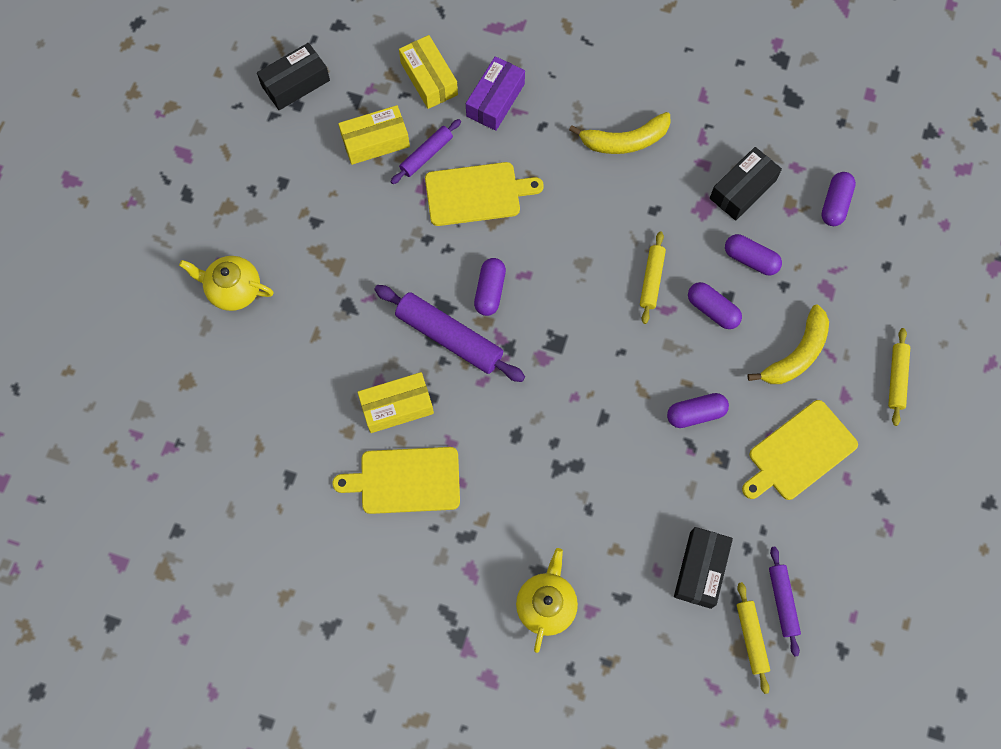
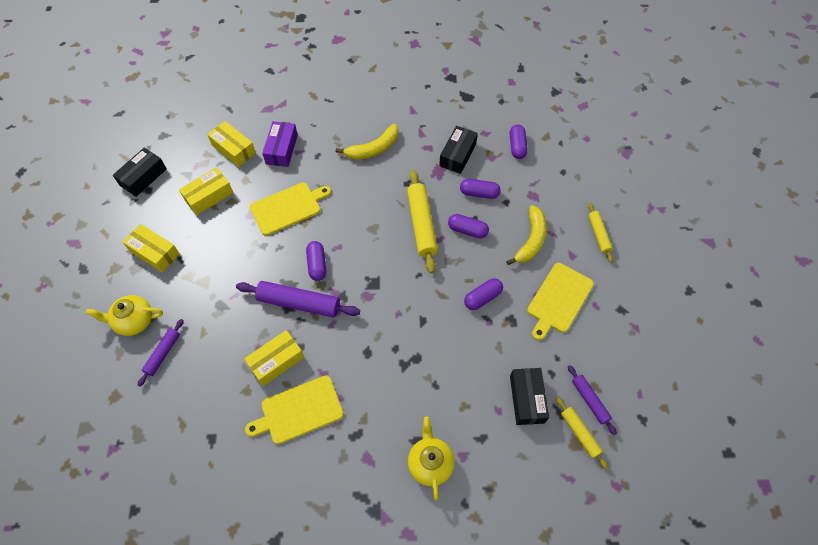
camera: 20 degrees left, 10 degrees down
purple rolling pin [391,119,461,184] -> purple rolling pin moved to [138,319,184,386]
yellow rolling pin [640,231,666,324] -> yellow rolling pin [407,170,438,273], size x1.74
none -> yellow box [123,224,180,273]

